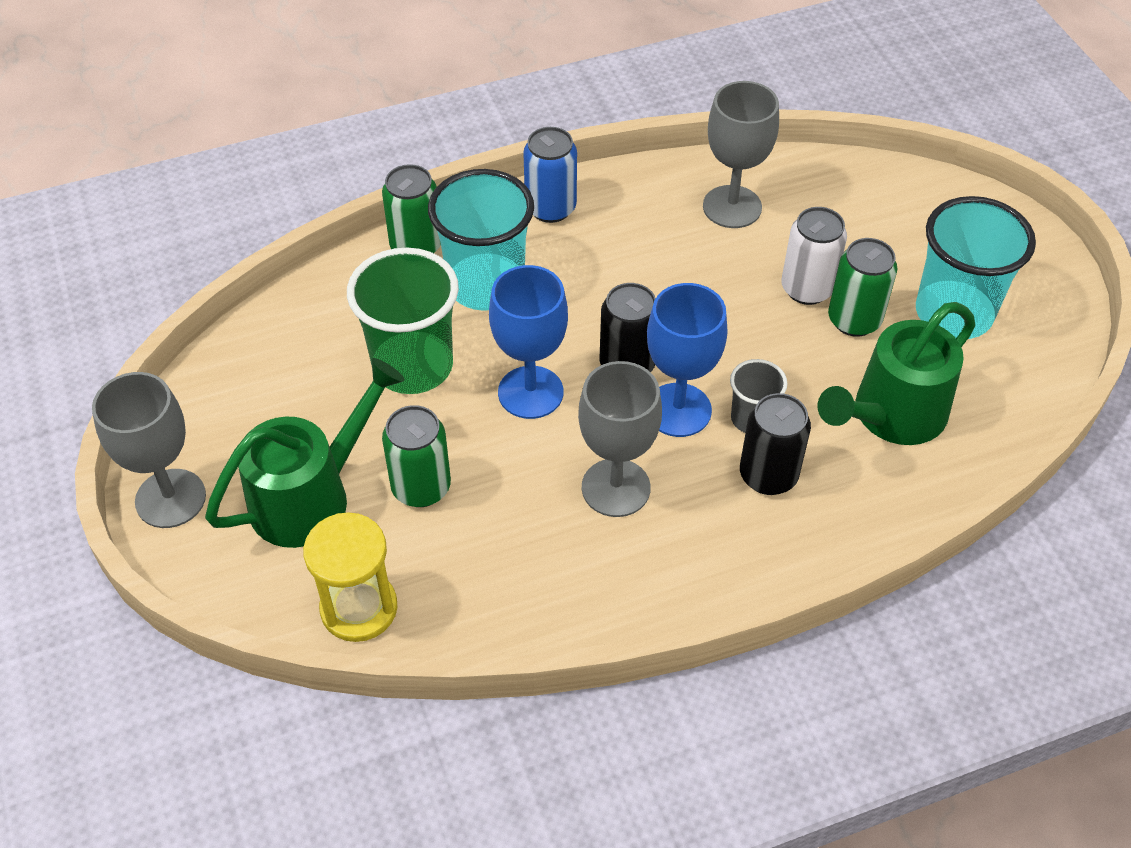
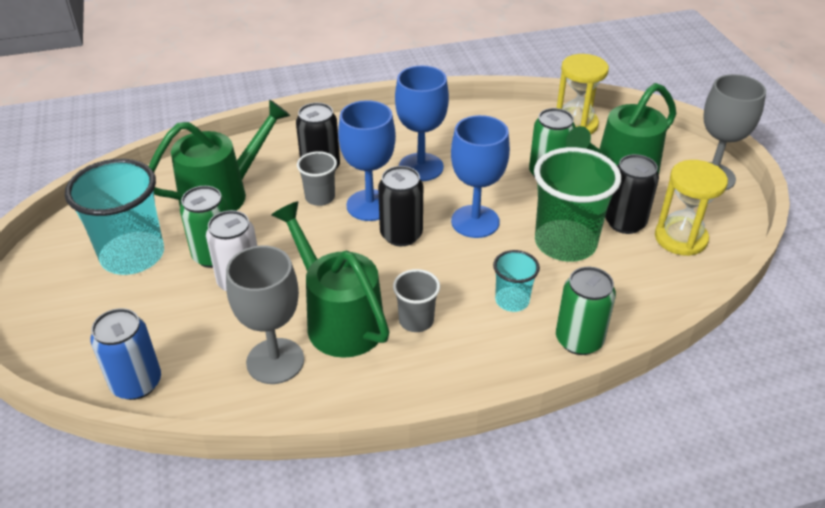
camera: 175 degrees left, 10 degrees down
turquoise cup [428,169,534,311] -> turquoise cup [493,250,540,312], size x0.51
blue can [523,127,577,223] -> blue can moved to [90,308,161,400]
grey goblet [578,361,662,517] -> blue goblet [395,65,449,181]
none -> green watering can [272,201,389,358]
none -> grey cup [393,269,440,332]
none -> black can [605,154,659,234]
none -> yellow hourglass [655,160,728,256]

